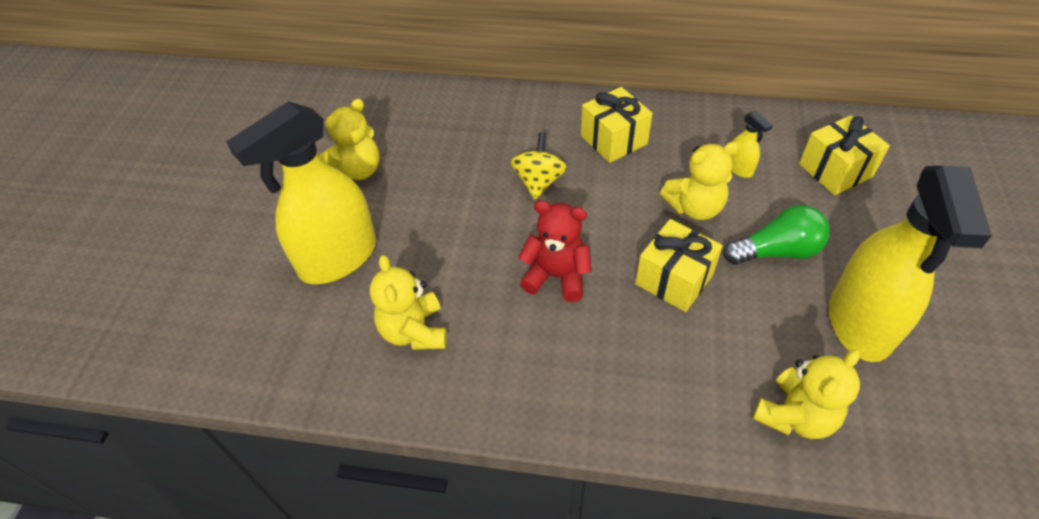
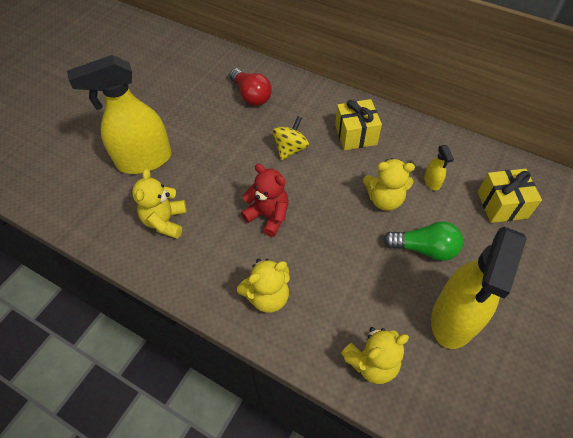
camera: 20 degrees right, 5 degrees up
yellow teddy bear [320,99,380,180] -> yellow teddy bear moved to [237,259,290,313]
yellow gift [635,219,723,312] -> none
none -> red light bulb [229,68,272,106]

